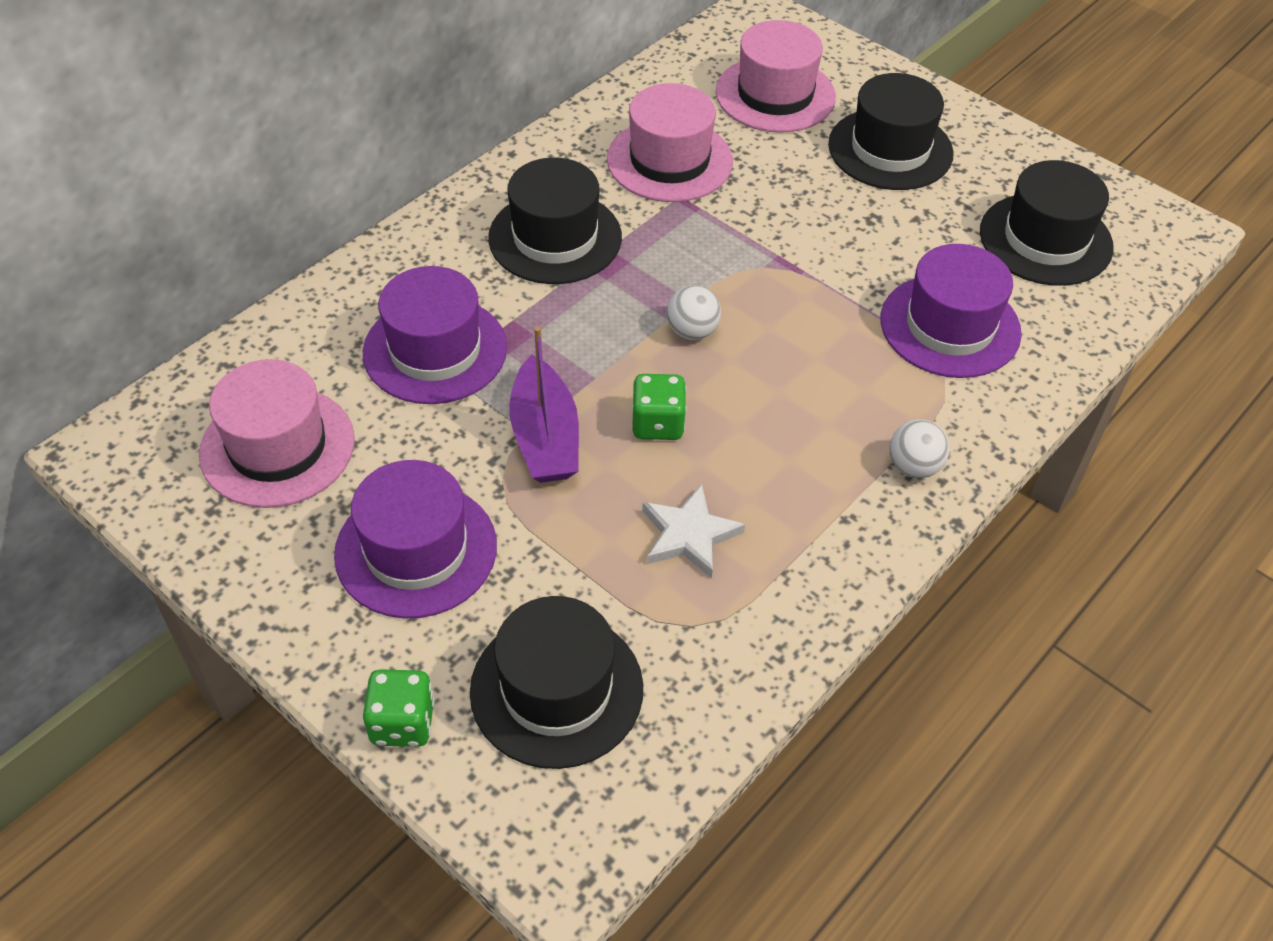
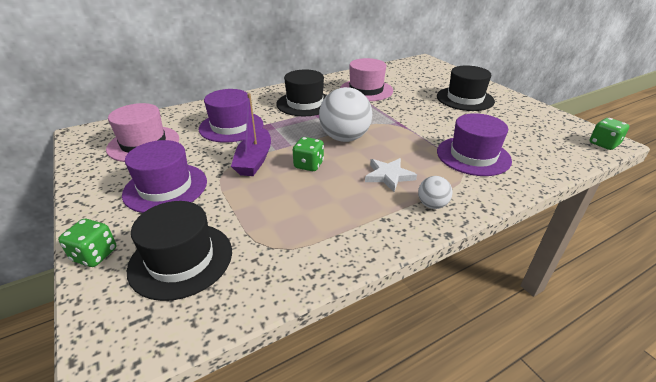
camera: 20 degrees right, 15 degrees down
white star [642,484,745,578] -> white star moved to [365,158,417,192]
white ball [667,285,721,340] -> white ball [319,87,373,142], size x2.03
pink hat [716,20,836,133] -> none
black hat [980,160,1114,286] -> none
none -> green dice [590,118,629,150]

